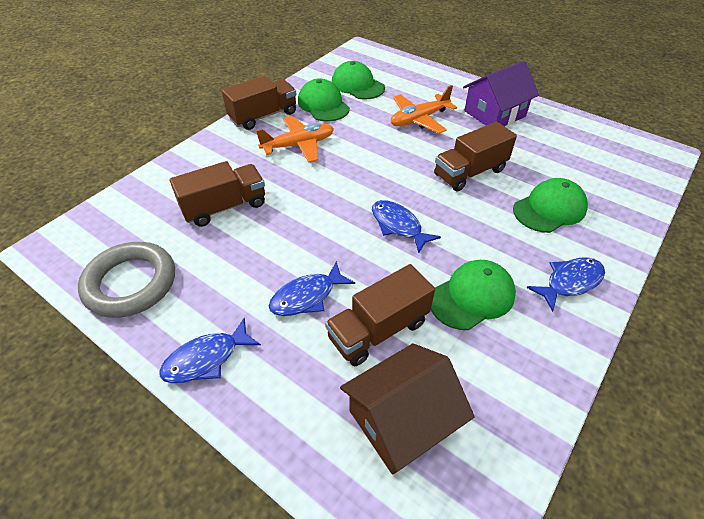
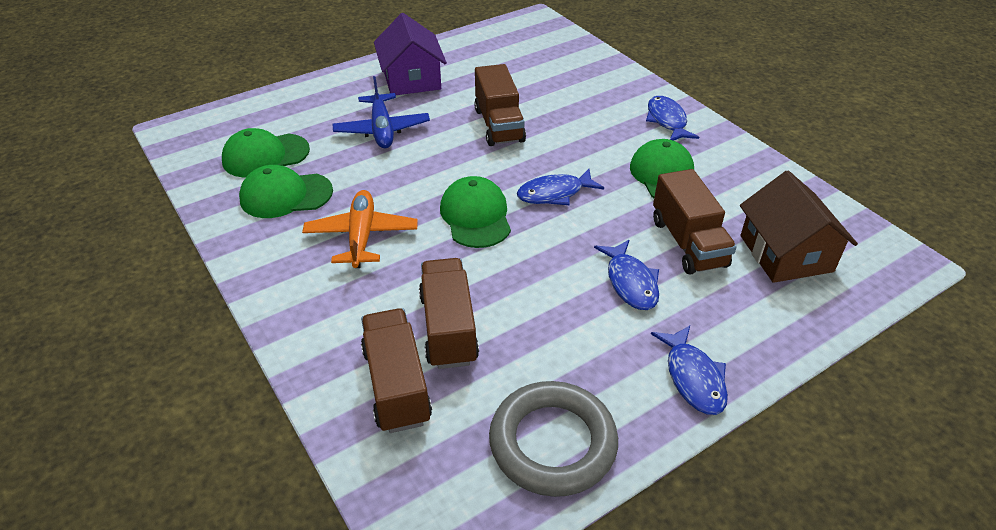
camera: 70 degrees left, 5 degrees down
brown truck [222,76,297,130] -> brown truck moved to [361,308,432,433]
orange plane [391,85,457,133] -> blue plane [332,76,430,148]
green cap [513,178,588,233] -> green cap moved to [440,176,511,248]

